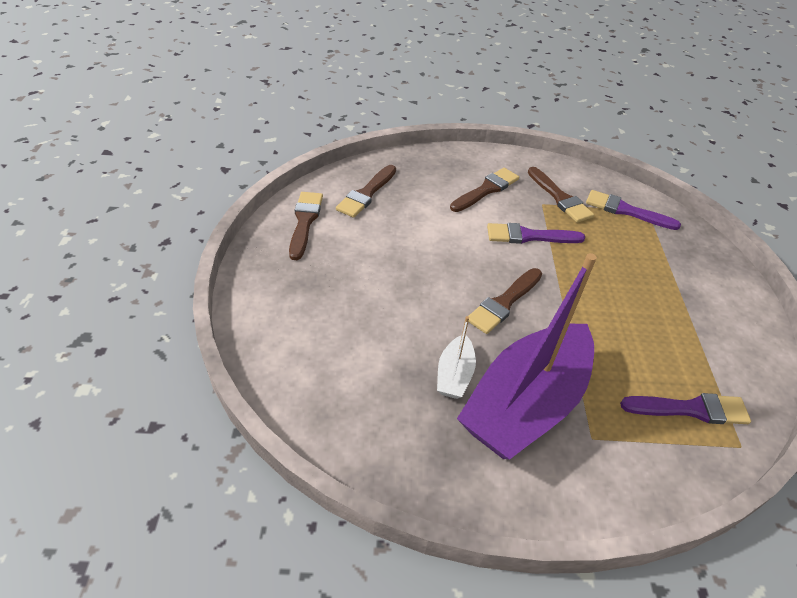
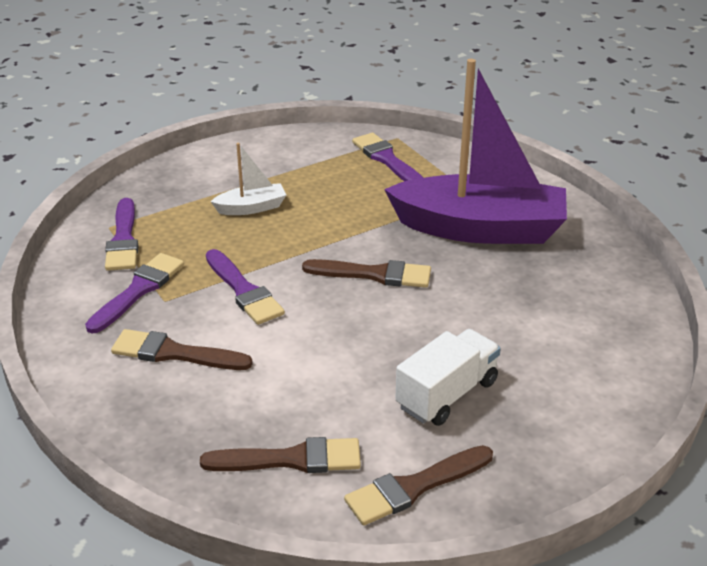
camera: 120 degrees left, 10 degrees down
white boat [437,316,476,399] -> white boat moved to [211,143,286,215]
brown brush [528,167,594,223] -> purple brush [85,253,184,334]
none -> white truck [395,329,501,426]

